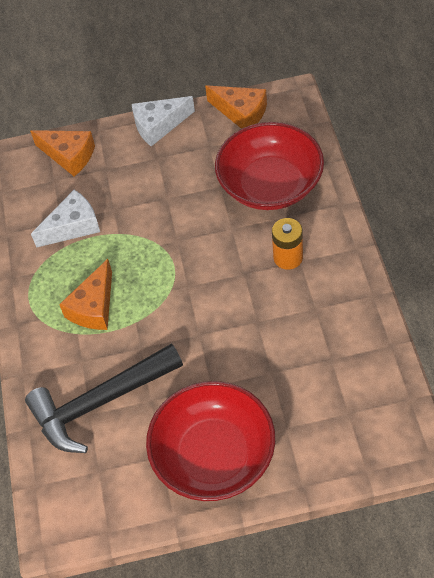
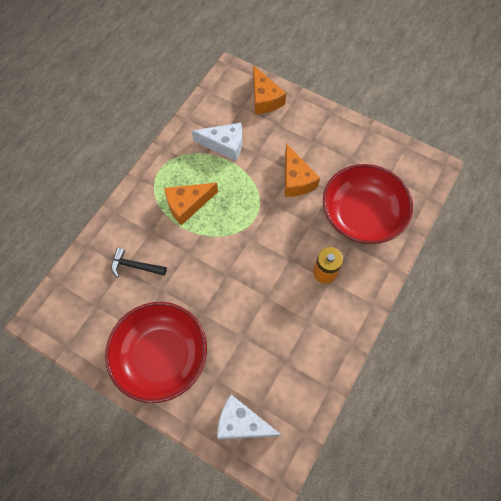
camera: 35 degrees right, 10 degrees up
black hammer [25,344,183,453] -> black hammer [111,248,167,278], size x0.48
white cheese [132,96,195,146] -> white cheese moved to [217,395,281,440]
orange cheese [205,85,267,129] -> orange cheese moved to [285,144,320,197]

